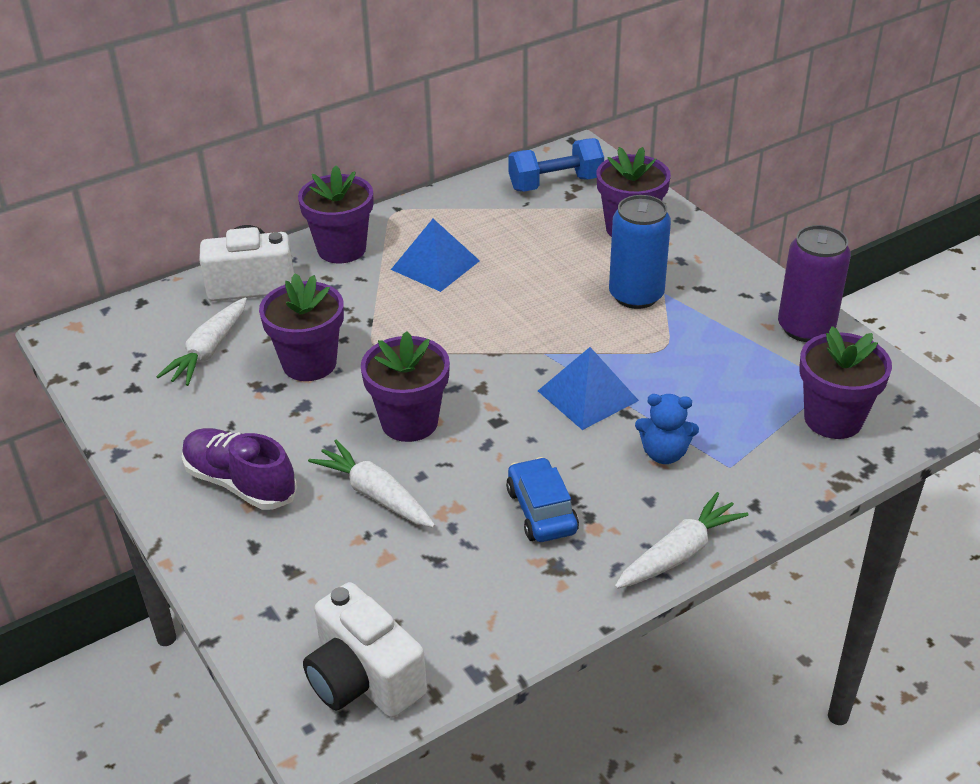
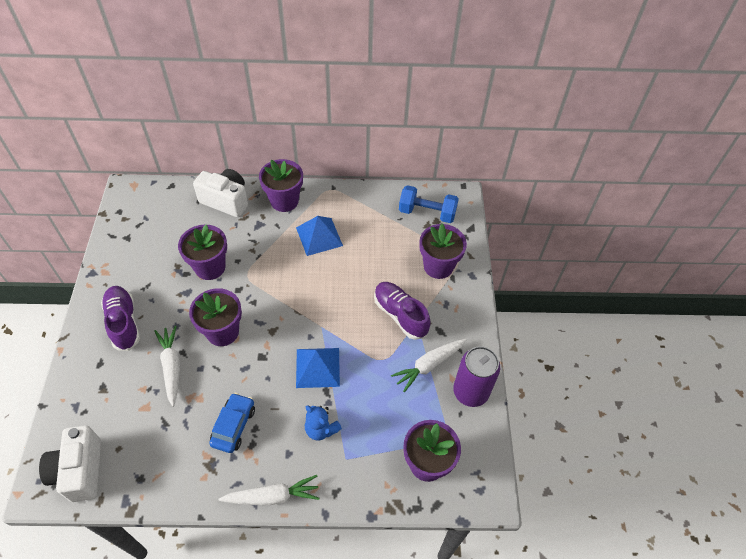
camera: 30 degrees right, 15 degrees up
white carrot [156,298,247,386] -> white carrot moved to [391,339,466,393]
blue can [609,195,671,309] -> purple shoe [374,282,431,340]

